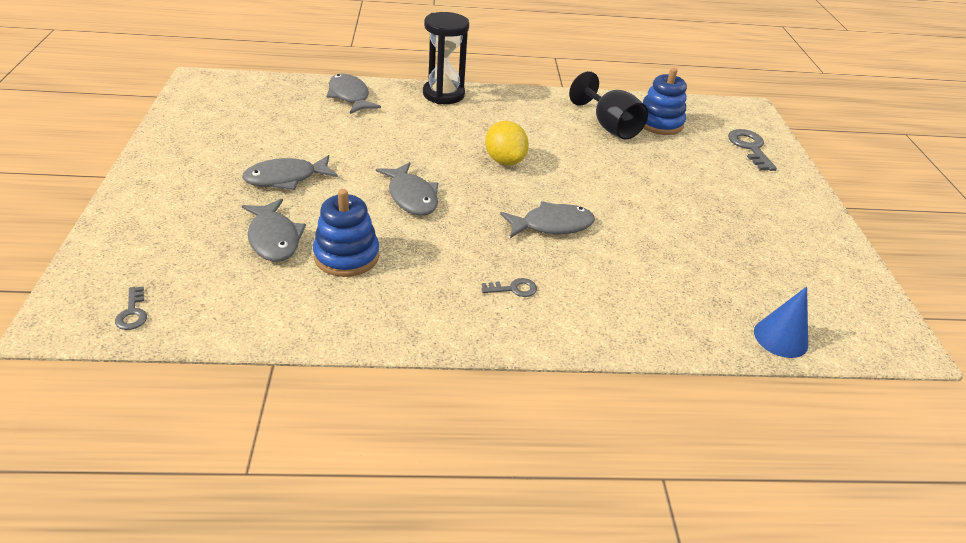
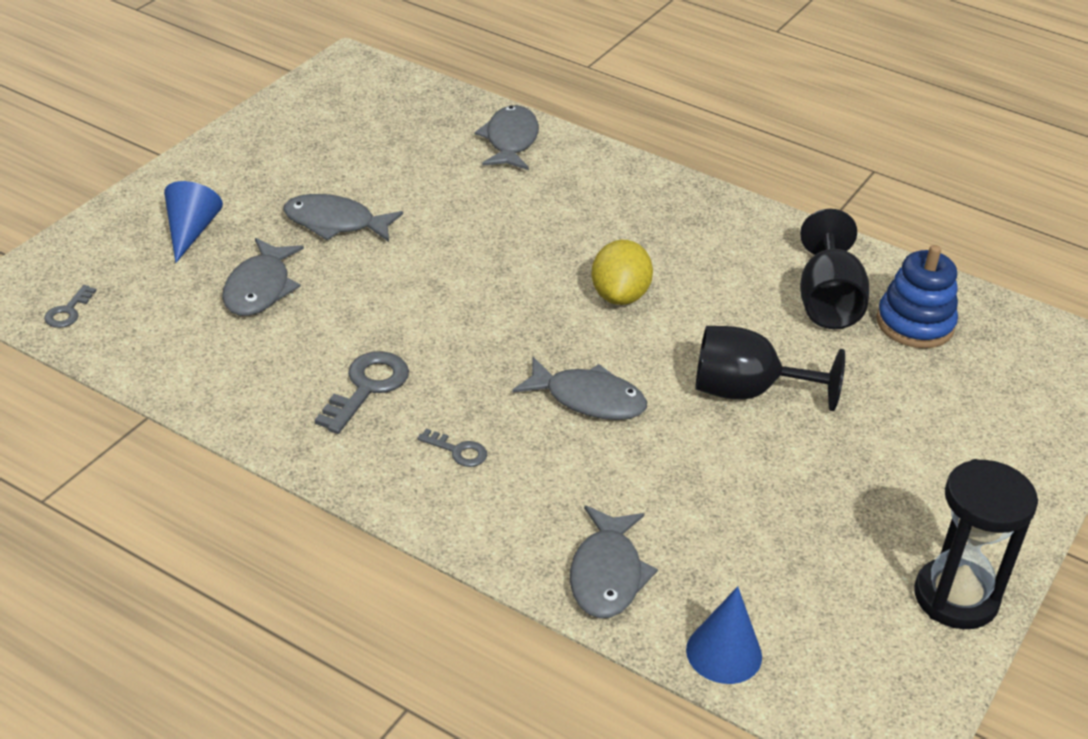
camera: 35 degrees right, 0 degrees up
blue stacking toy [313,189,379,277] -> none
grey fish [376,162,438,216] -> grey fish moved to [570,505,658,618]
black hourglass [423,12,469,104] -> black hourglass moved to [914,459,1038,629]
grey key [728,129,777,171] -> grey key moved to [315,351,409,434]
none -> blue cone [164,181,223,263]
none -> black goblet [695,326,845,411]

